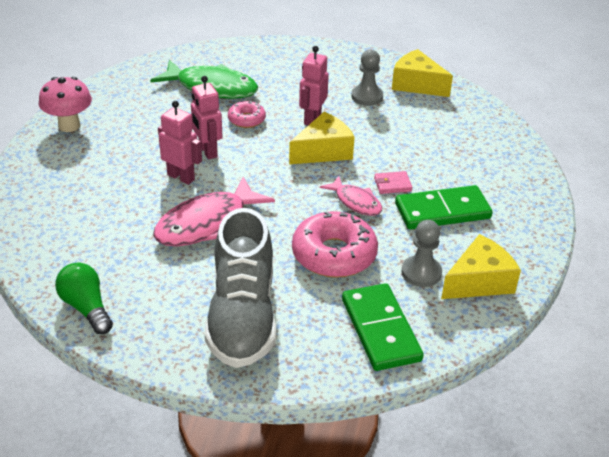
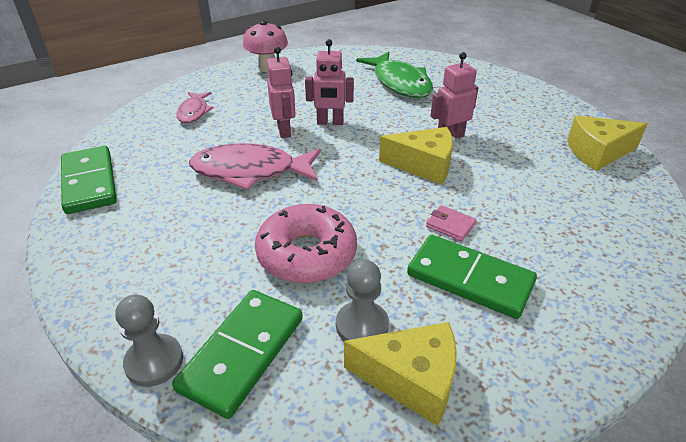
camera: 45 degrees right, 0 degrees up
green light bulb [55,263,113,334] -> green domino [61,146,117,214]
pink robot [191,76,222,160] -> pink robot turned 105 degrees counterclockwise [305,39,354,125]
grey shoe [205,208,276,368] -> none
pink donut [228,101,266,128] -> none
pink fish [320,176,382,216] -> pink fish moved to [176,92,213,124]
grey pawn [352,50,383,106] -> grey pawn moved to [116,294,183,387]
yellow cheese [392,49,453,97] -> yellow cheese turned 90 degrees counterclockwise [567,116,647,171]

